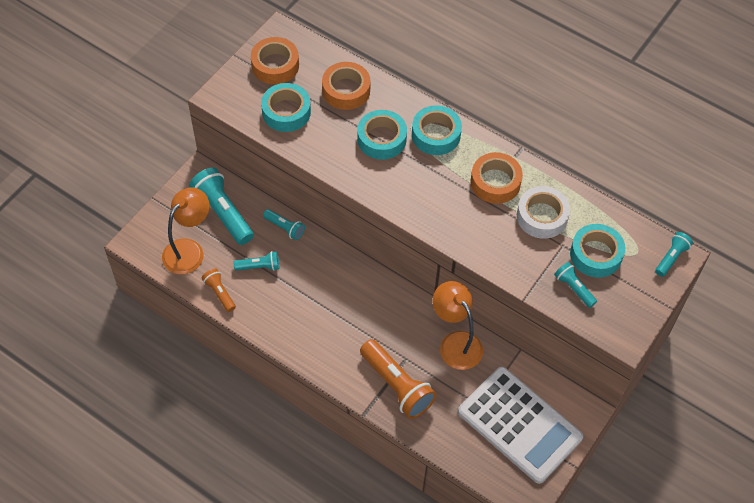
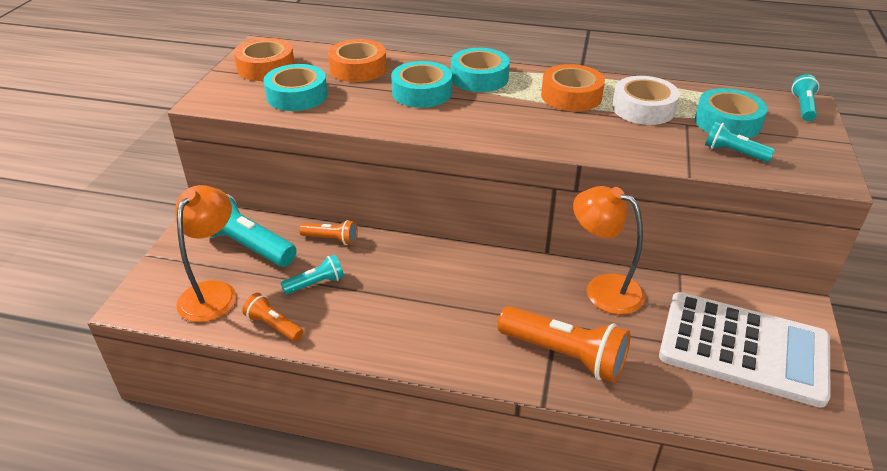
camera: 20 degrees left, 20 degrees down
turquoise flashlight [263,209,305,240] -> orange flashlight [299,220,358,245]

